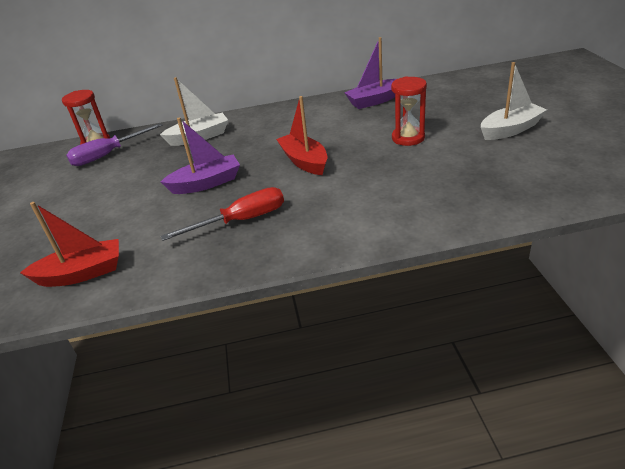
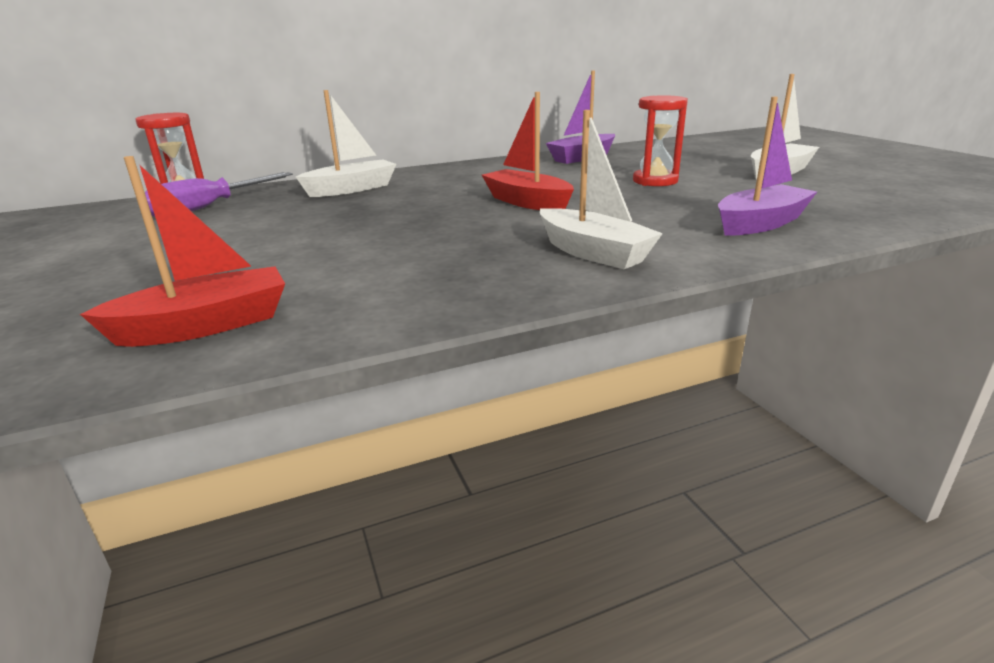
camera: 15 degrees left, 10 degrees down
purple boat [161,117,240,194] -> purple boat moved to [718,97,817,236]
red screwdriver [161,187,284,241] -> none
none -> white boat [540,110,663,269]

